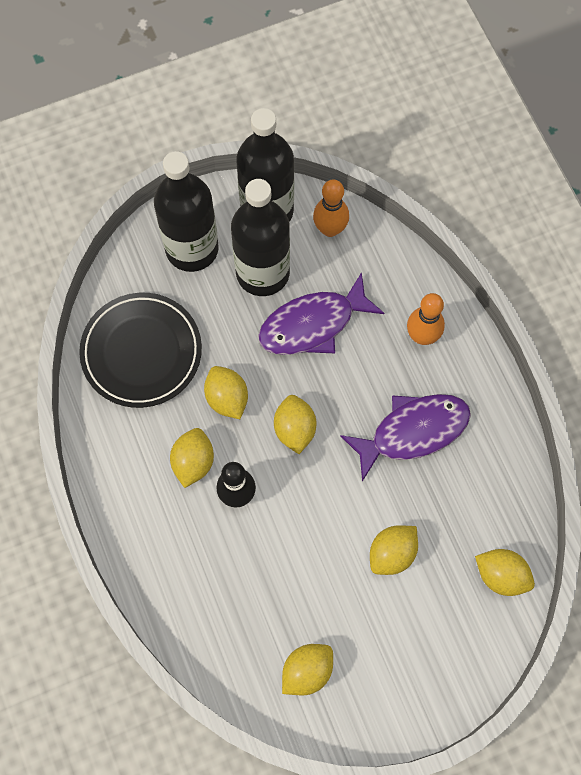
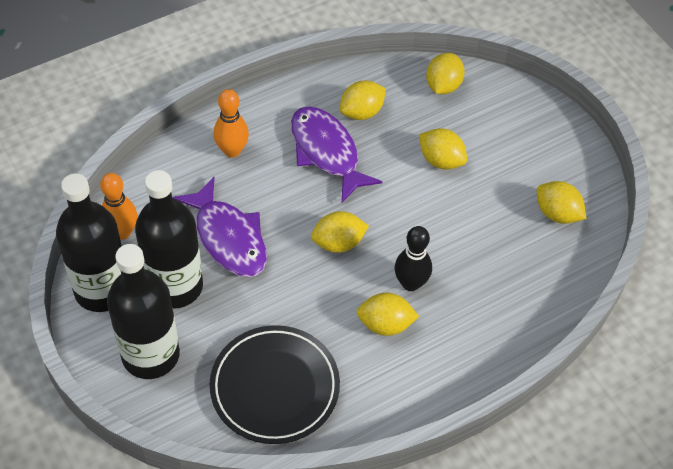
camera: 100 degrees left, 15 degrees down
yellow lemon [204,366,248,419] -> yellow lemon moved to [340,80,386,120]

